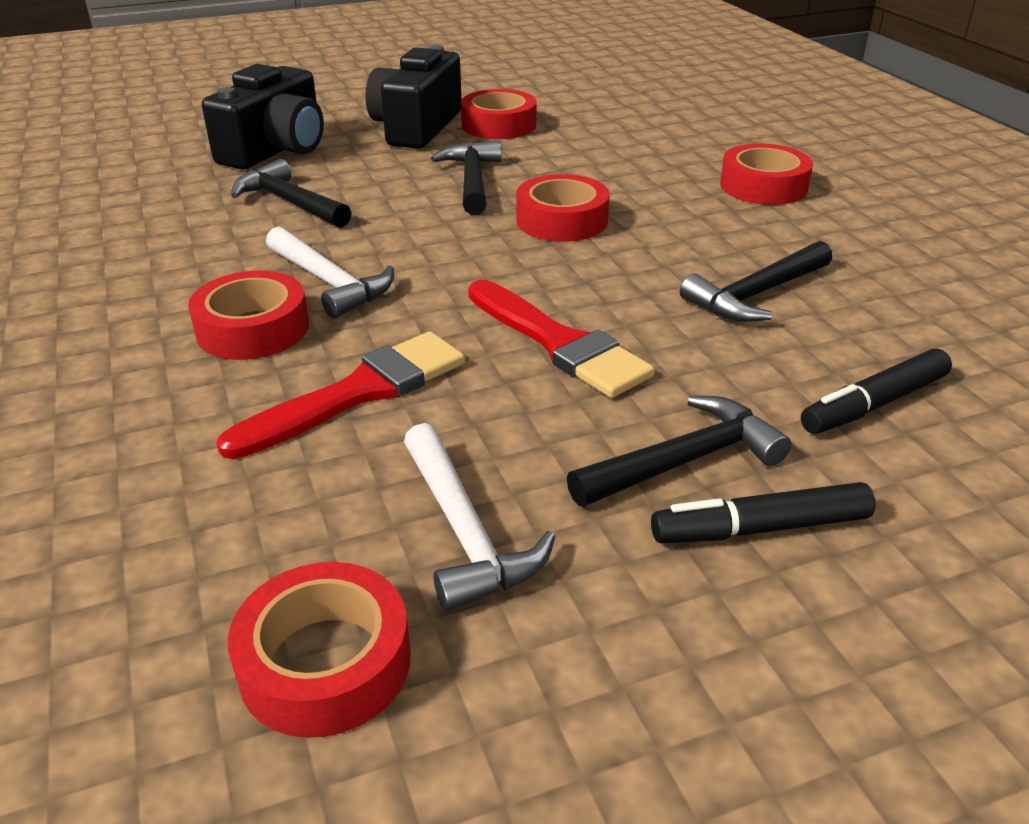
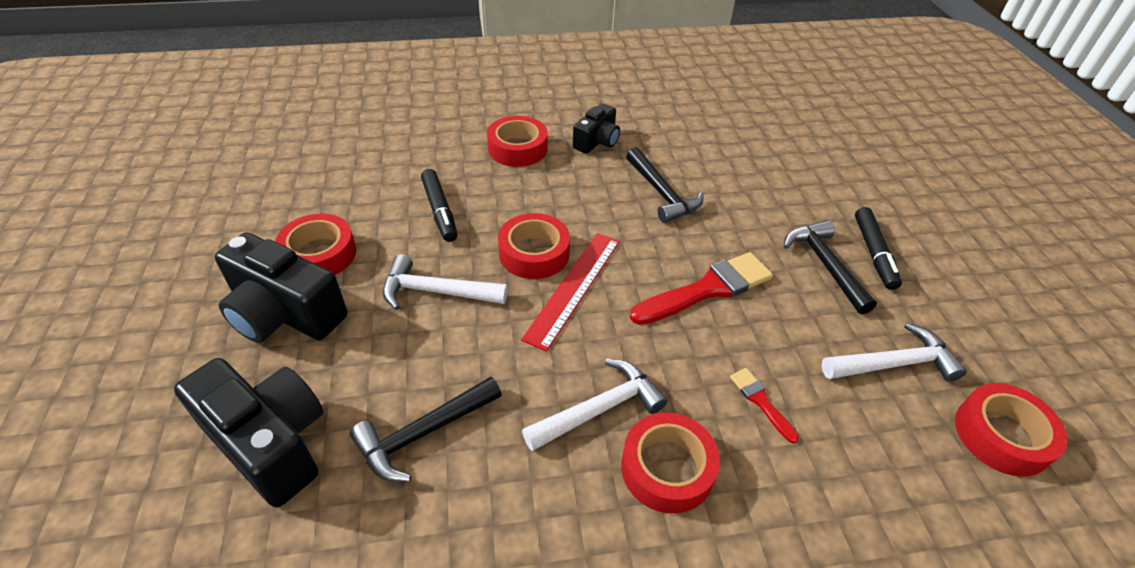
camera: 80 degrees left, 10 degrees up
red brush [216,331,465,459] -> red brush [730,368,799,444], size x0.49
black hammer [431,140,501,215] -> white hammer [383,254,508,310]
black marker [801,348,952,434] -> black marker moved to [421,169,457,242]
none -> red ruler [521,233,620,352]
none -> black camera [573,103,620,154]

